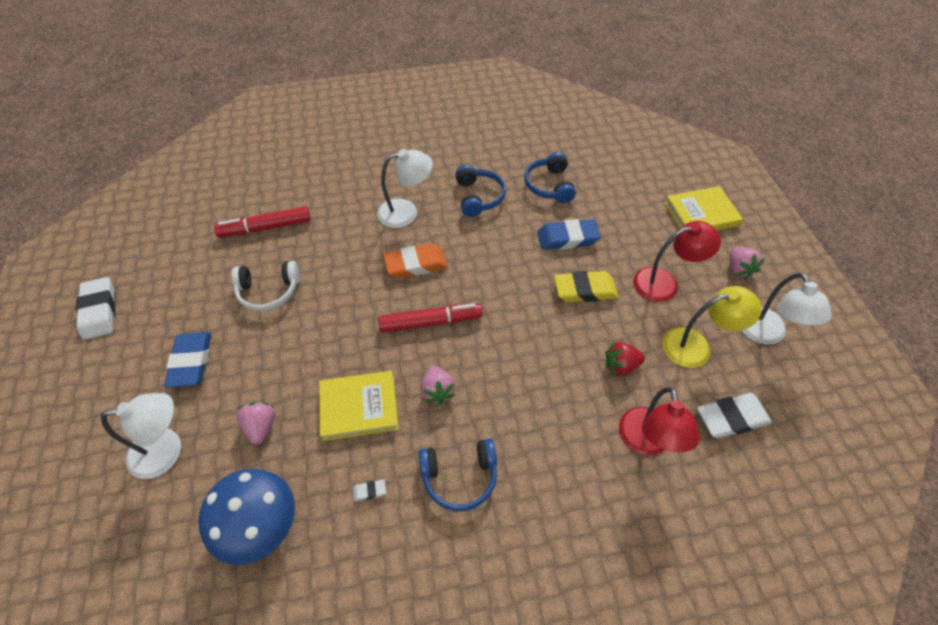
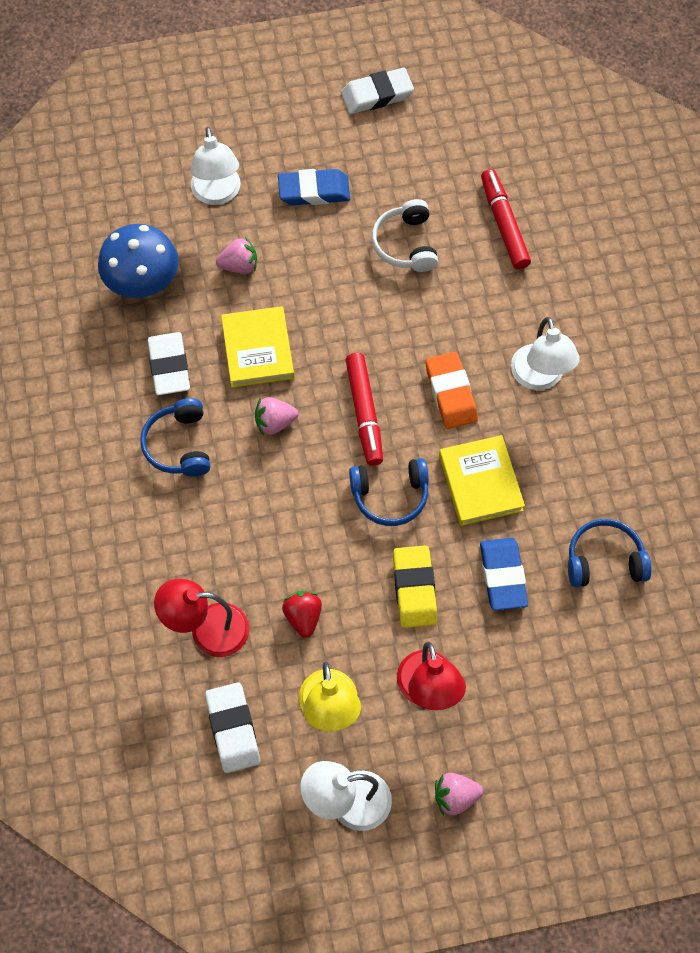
camera: 90 degrees right, 10 degrees up
white eraser [353,480,386,502] -> white eraser [148,332,190,395], size x2.33
blue headphones [455,165,506,217] -> blue headphones moved to [349,458,429,526]
yellow book [665,186,743,230] -> yellow book moved to [439,435,525,526]

